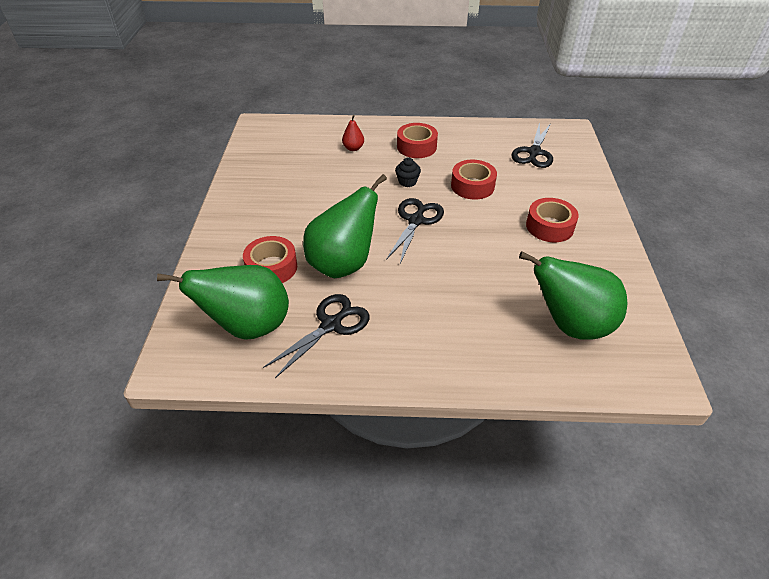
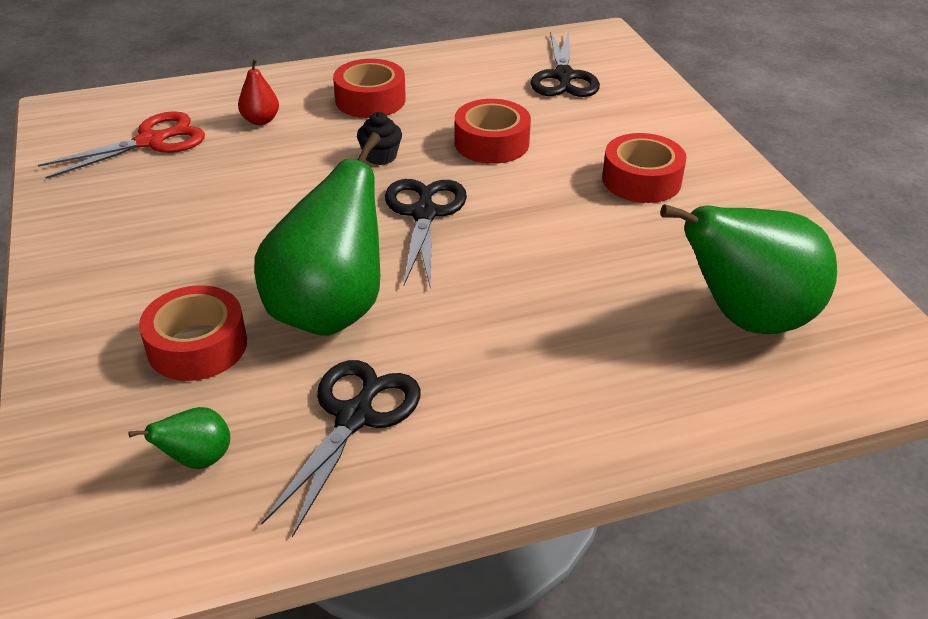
camera: 20 degrees left, 5 degrees down
green pear [157,265,289,340] -> green pear [128,407,230,469], size x0.42
none -> red scissors [38,111,205,179]

